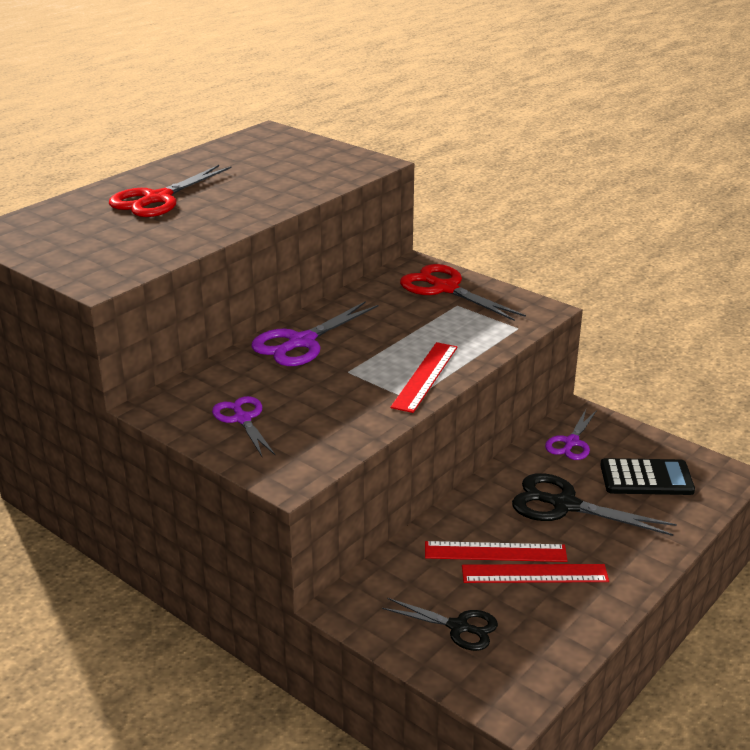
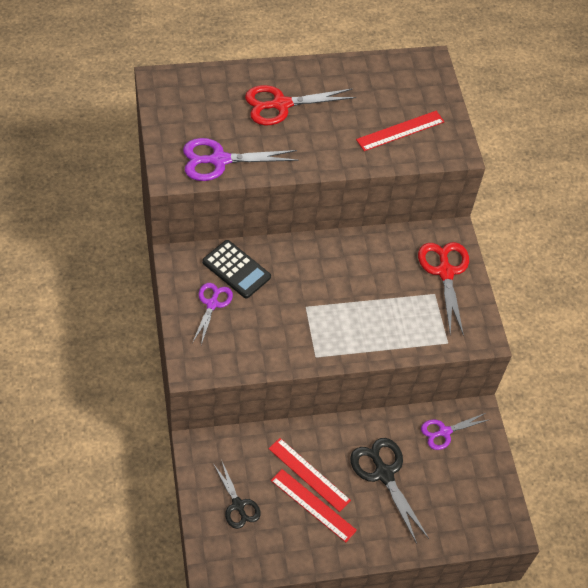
camera: 35 degrees right, 25 degrees up
purple scissors [251,301,378,366] -> purple scissors moved to [183,138,299,181]
red ruler [390,342,457,413] -> red ruler moved to [356,111,445,151]
black calculator [600,458,695,495] -> black calculator moved to [202,240,271,299]

